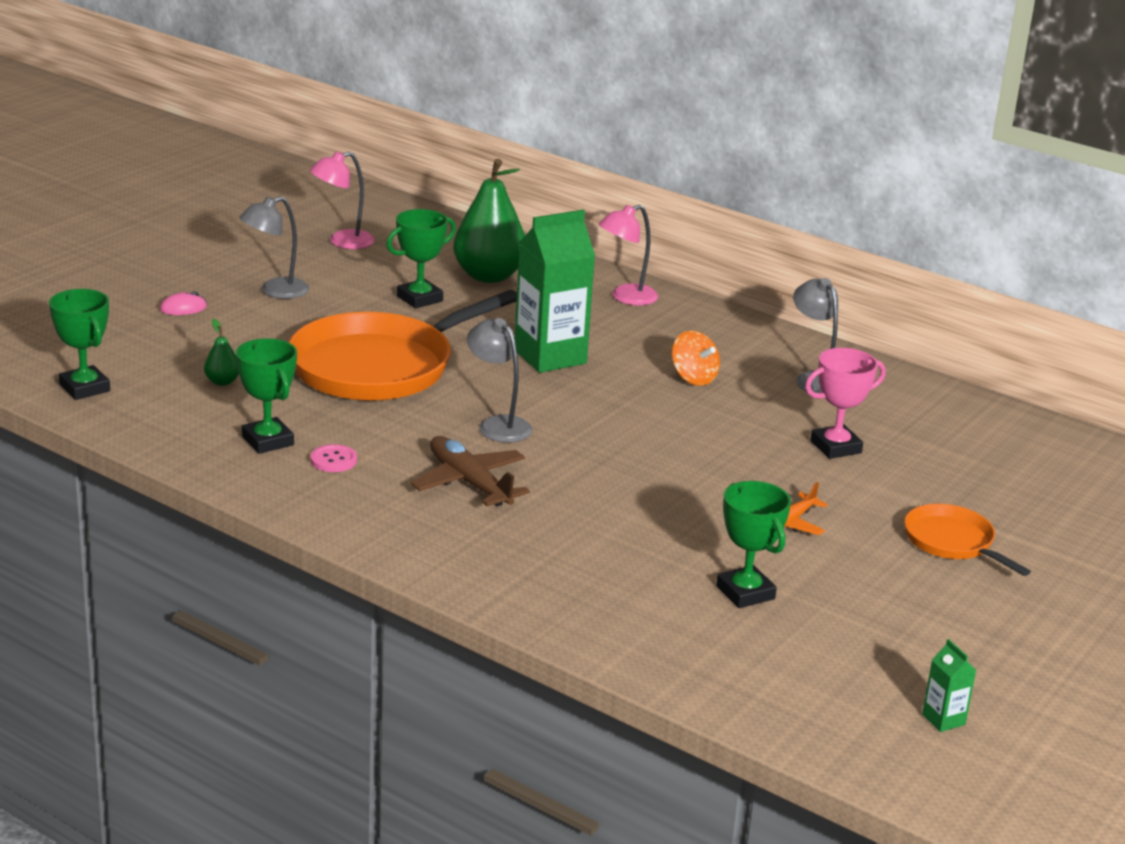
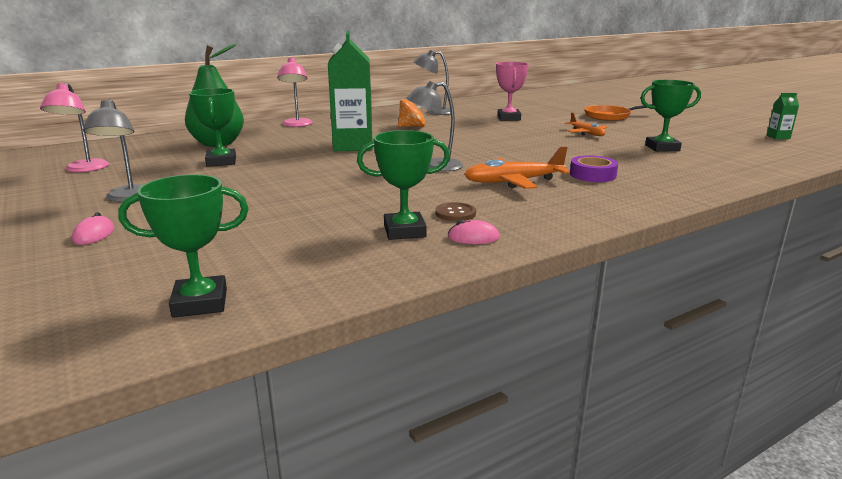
camera: 65 degrees left, 5 degrees down
green pear [204,319,239,386] -> none
orange pan [289,290,517,401] -> none
pink button [310,444,357,472] -> brown button [435,202,476,221]
brown plane [411,436,530,506] -> orange plane [464,146,570,189]
none -> pink mouse [448,220,500,244]
none -> purple tape [570,155,618,182]

